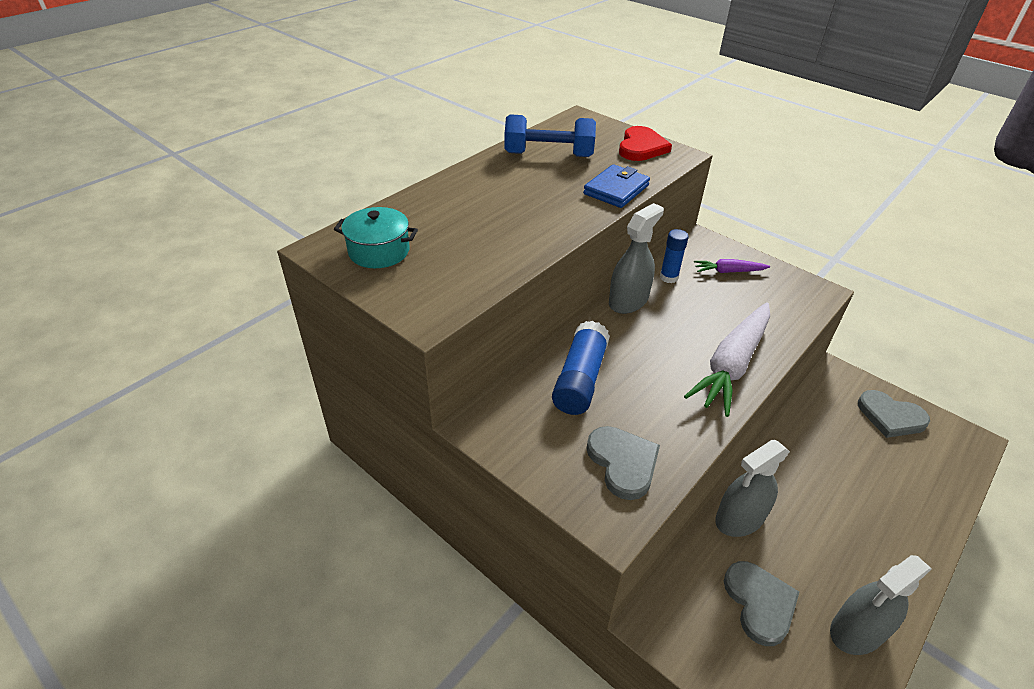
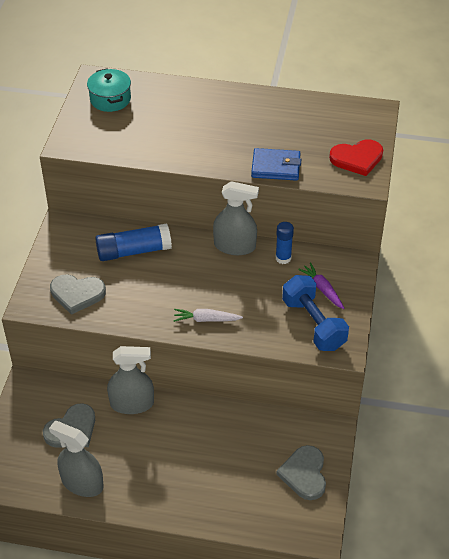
camera: 60 degrees right, 5 degrees up
blue dumbbell [505,114,596,157] -> blue dumbbell moved to [282,275,349,351]
grey heart [586,426,660,500] -> grey heart turned 60 degrees clockwise [50,274,106,315]
white carrot [684,303,770,417] -> white carrot [173,309,243,322], size x0.50
grey spray bottle [715,440,790,537] -> grey spray bottle turned 150 degrees clockwise [107,346,154,414]

